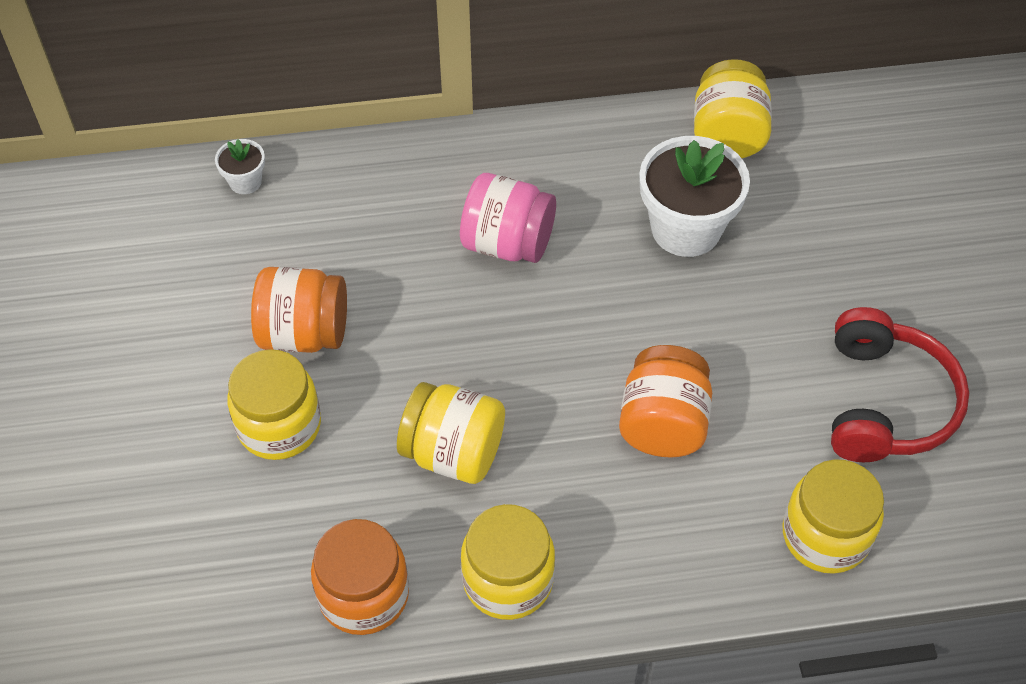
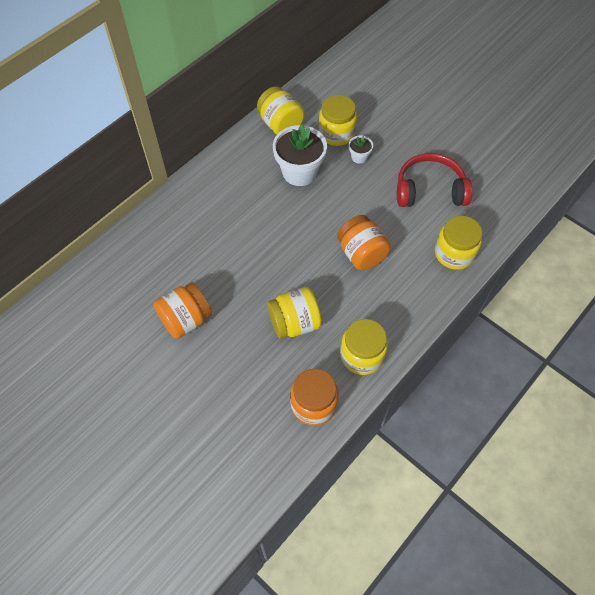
camera: 40 degrees left, 5 degrees up
white flower pot [215,139,265,194] -> white flower pot moved to [349,136,373,164]
yellow jar [227,349,321,460] -> yellow jar moved to [318,95,357,146]
pink jar [460,173,556,263] -> none
red headphones [831,307,969,462] -> red headphones turned 60 degrees counterclockwise [397,153,473,207]

